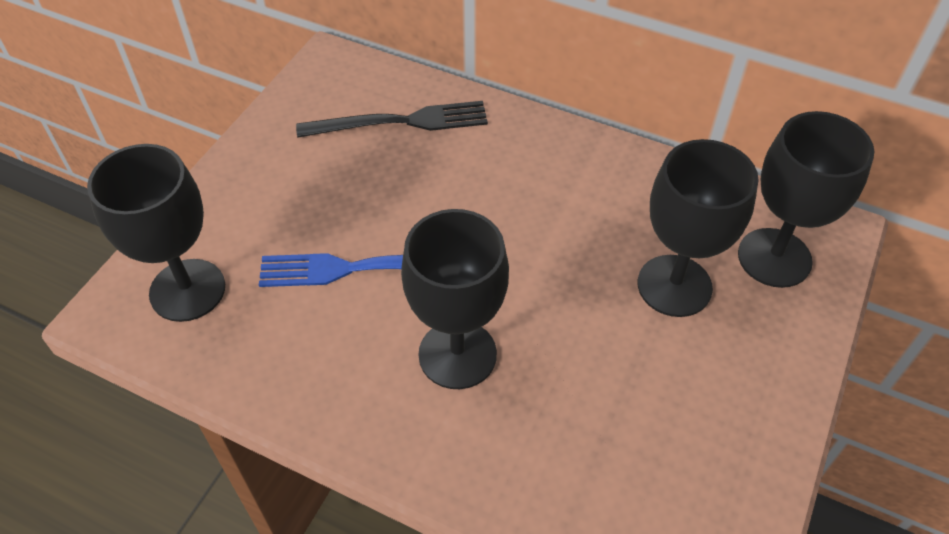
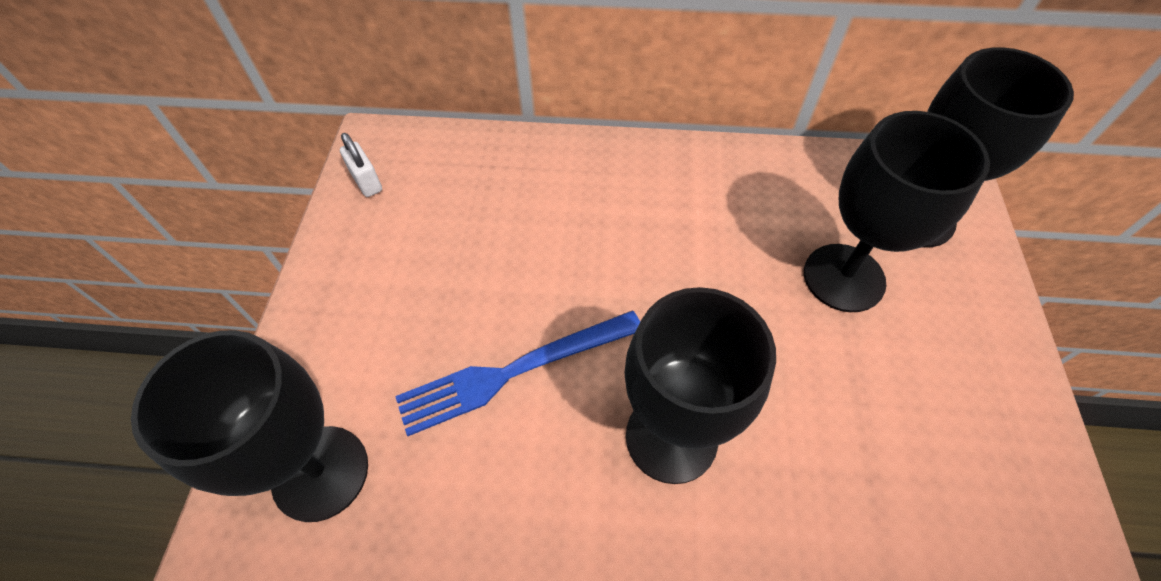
camera: 20 degrees left, 5 degrees up
black fork [296,101,488,138] -> none
none -> white padlock [340,133,382,197]

